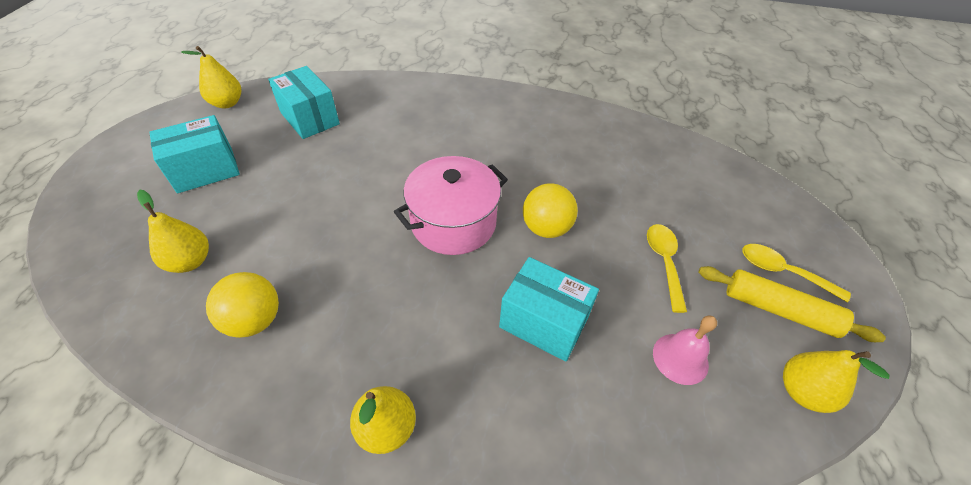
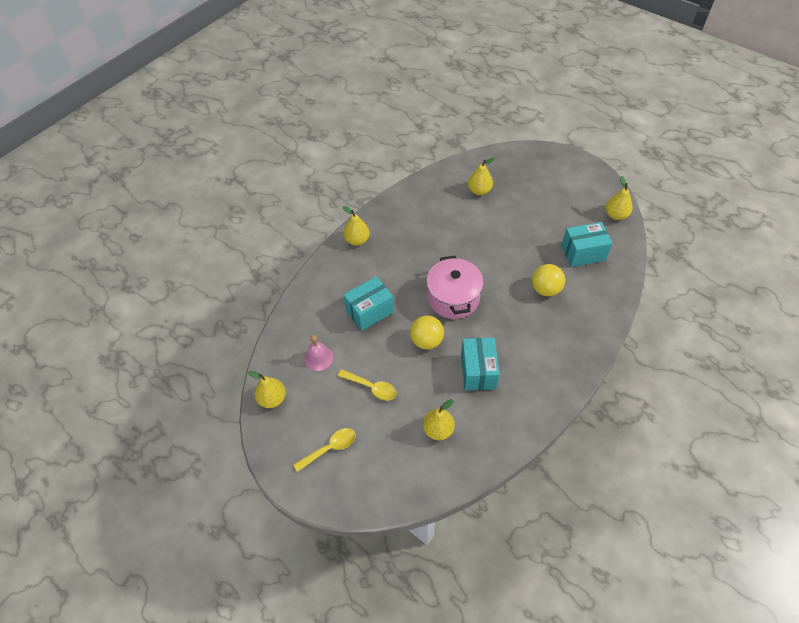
camera: 120 degrees right, 5 degrees up
turquoise box [149,115,240,193] -> turquoise box moved to [461,338,500,391]
yellow ball [206,272,279,338] -> yellow ball moved to [532,264,565,296]
yellow rolling pin [698,266,886,342] -> none
none -> yellow pear [423,399,455,440]

